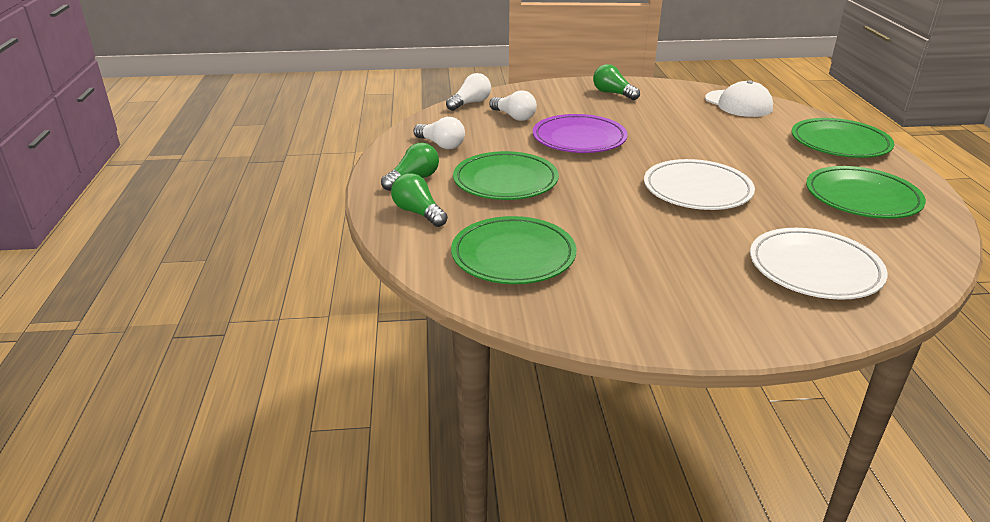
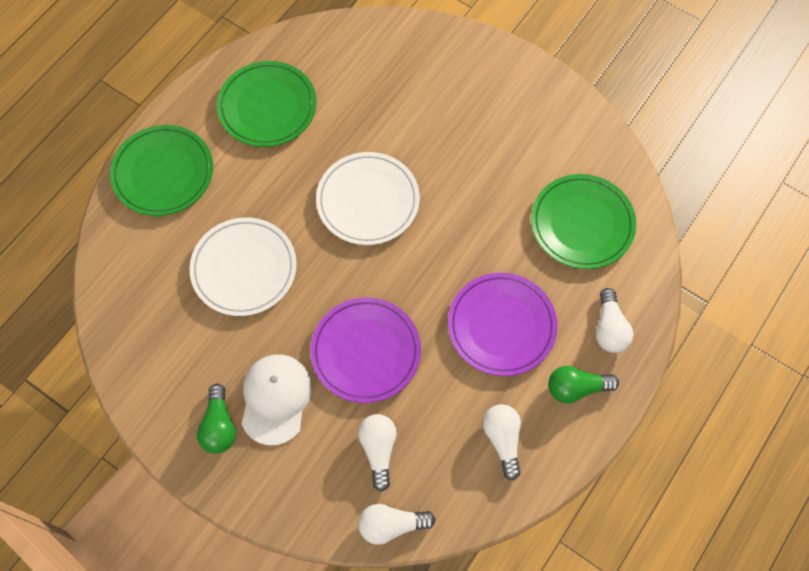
camera: 140 degrees left, 35 degrees up
green light bulb [391,173,448,227] -> white light bulb [596,288,633,353]
green plate [453,151,559,200] -> purple plate [448,273,557,376]
white cap [705,80,773,117] -> white cap moved to [242,354,312,445]
white plate [750,228,887,300] -> white plate moved to [189,218,297,316]

